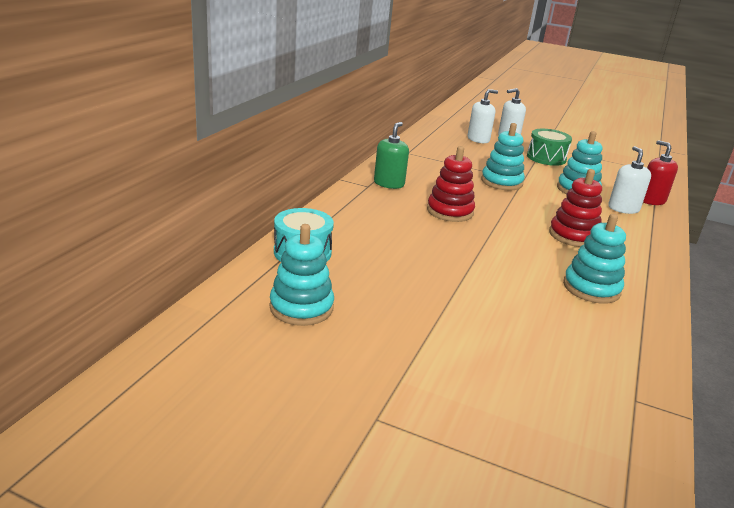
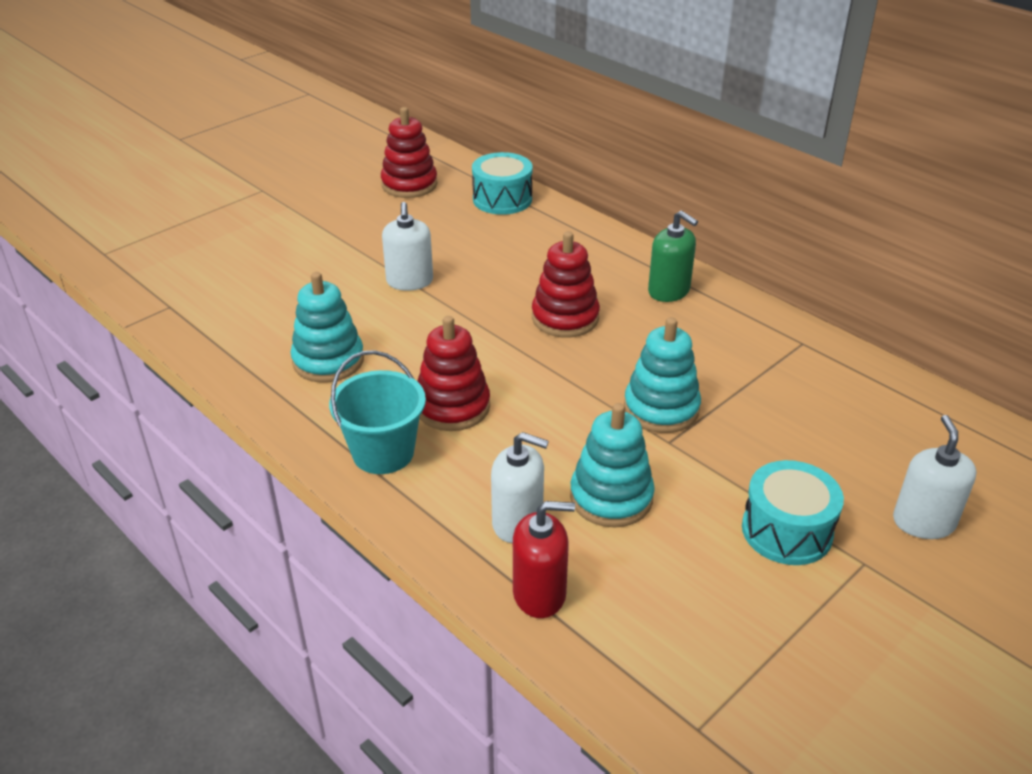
camera: 115 degrees right, 10 degrees up
turquoise stacking toy [269,224,334,326] -> red stacking toy [381,107,438,198]
white soap dispenser [467,89,498,143] -> white soap dispenser moved to [382,202,433,291]
green drum [527,129,572,166] -> turquoise drum [742,460,844,565]
none -> turquoise bucket [329,350,426,474]

